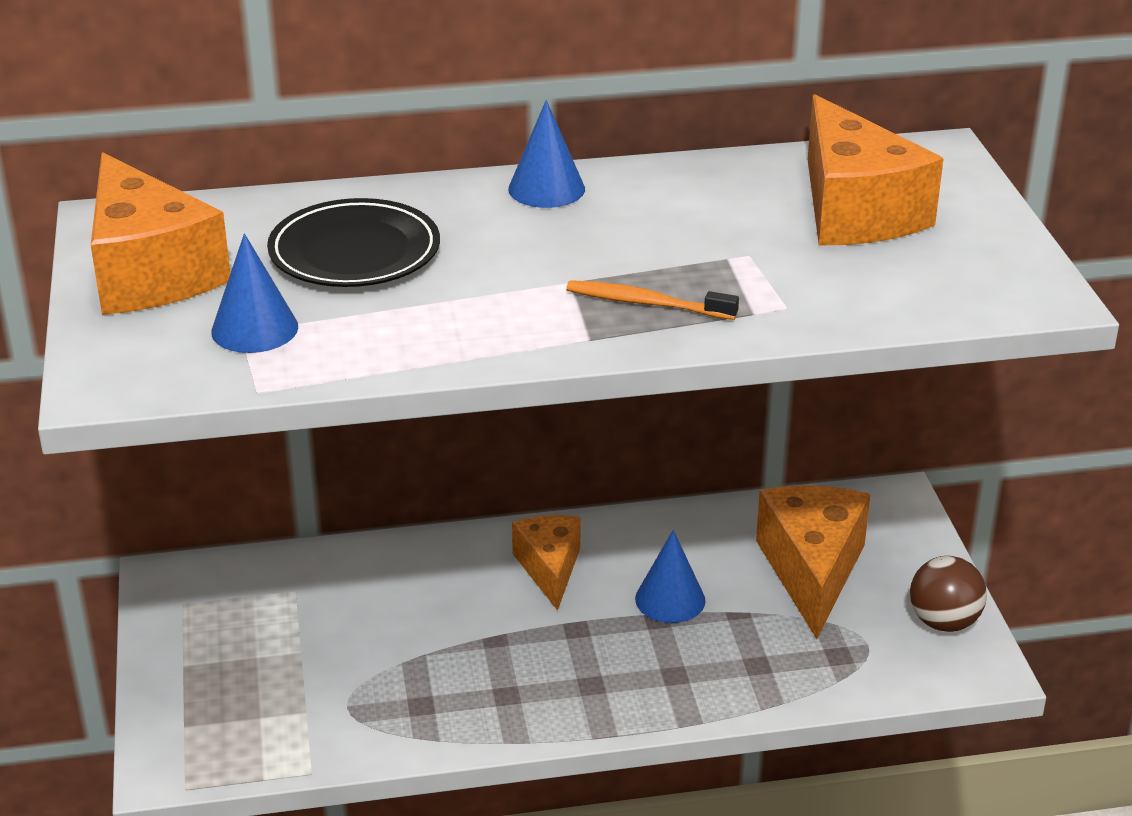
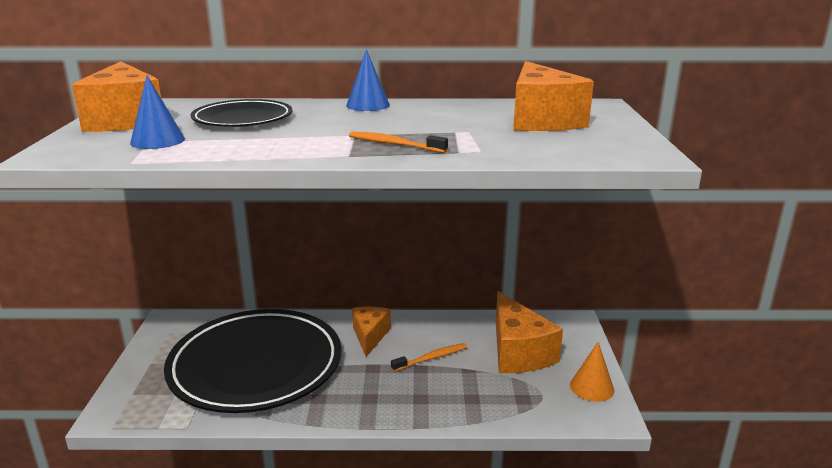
camera: 10 degrees right, 10 degrees down
blue cone [635,530,706,623] -> orange toothbrush [391,343,467,372]
orange cheese [756,485,870,639] -> orange cheese turned 150 degrees clockwise [496,291,563,373]
brown ball [910,556,987,632] -> orange cone [570,342,614,402]
none -> black plate [164,309,341,413]

